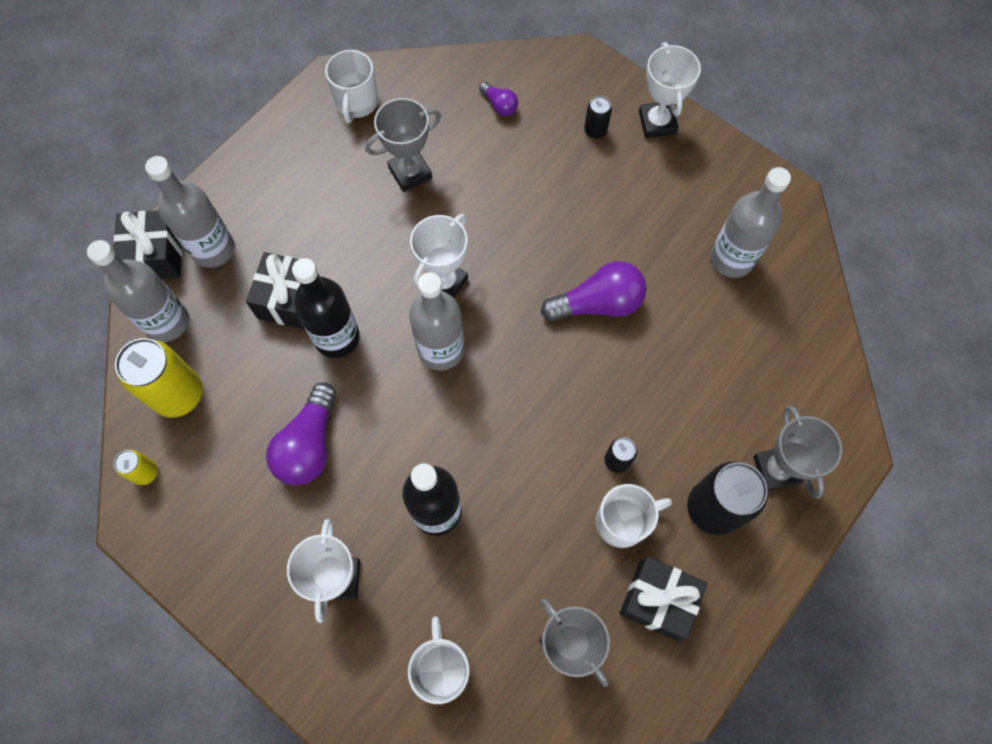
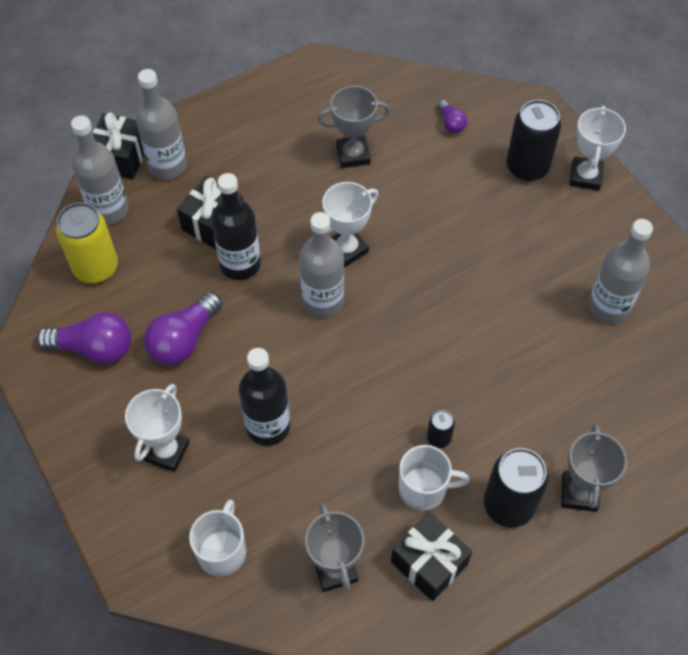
camera: 20 degrees right, 10 degrees down
yellow can [114,450,158,485] -> none
white mug [325,50,378,123] -> none
purple light bulb [541,261,646,322] -> purple light bulb moved to [36,313,131,364]
black can [584,96,612,139] -> black can [506,100,561,181], size x2.05

